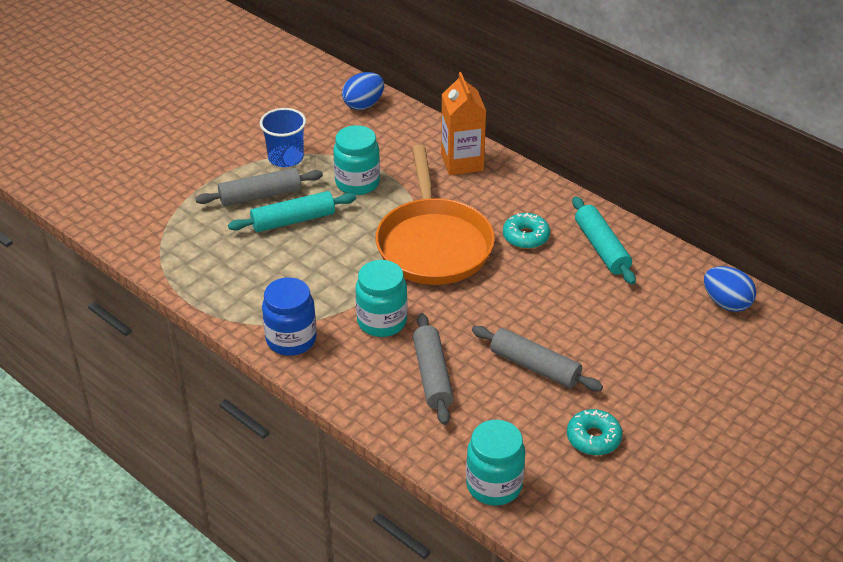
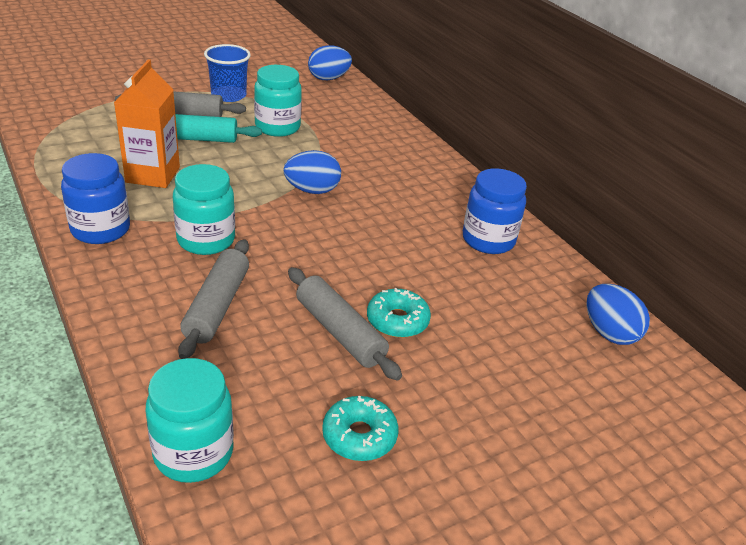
camera: 15 degrees right, 5 degrees down
orange pan [376,145,495,285] -> blue egg [283,150,341,194]
orange carton [441,72,486,175] -> orange carton moved to [114,59,180,188]
turquoise donut [503,213,550,249] -> turquoise donut moved to [367,288,431,338]
turquoise rolling pin [572,196,636,285] -> blue jar [463,168,527,254]

